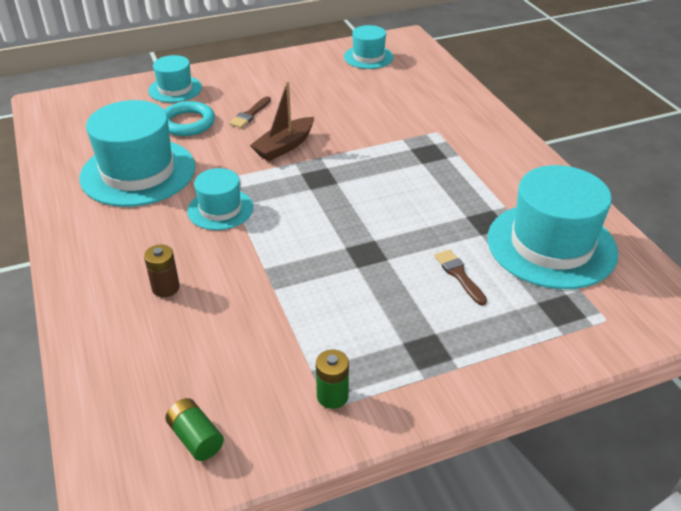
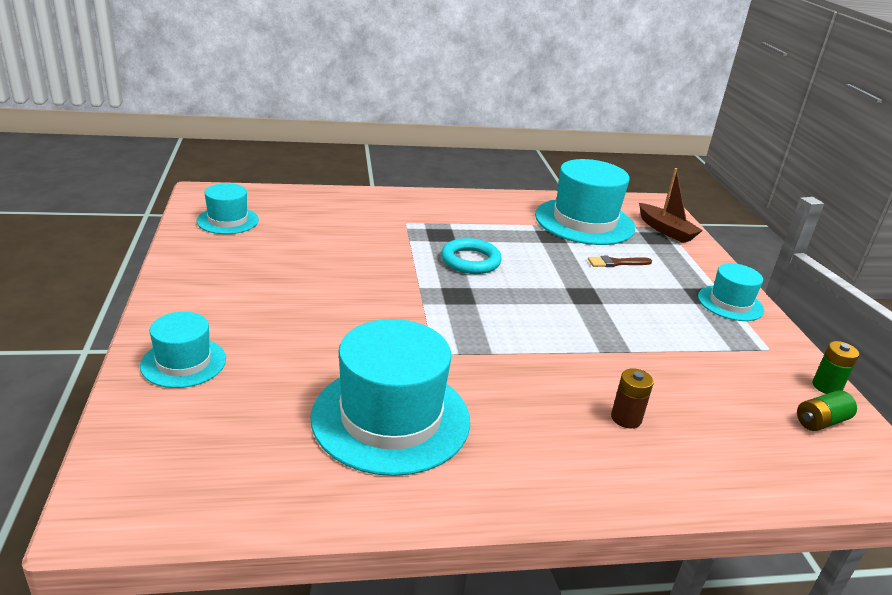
camera: 80 degrees left, 10 degrees down
turquoise ring [165,101,215,136] -> turquoise ring moved to [441,238,502,274]
turquoise hat [187,168,253,230] -> turquoise hat moved to [698,263,764,321]
brown brush [229,96,271,128] -> none
brown boat [250,81,314,161] -> brown boat moved to [639,168,703,243]
green battery [316,350,349,409] -> green battery moved to [813,341,859,394]

